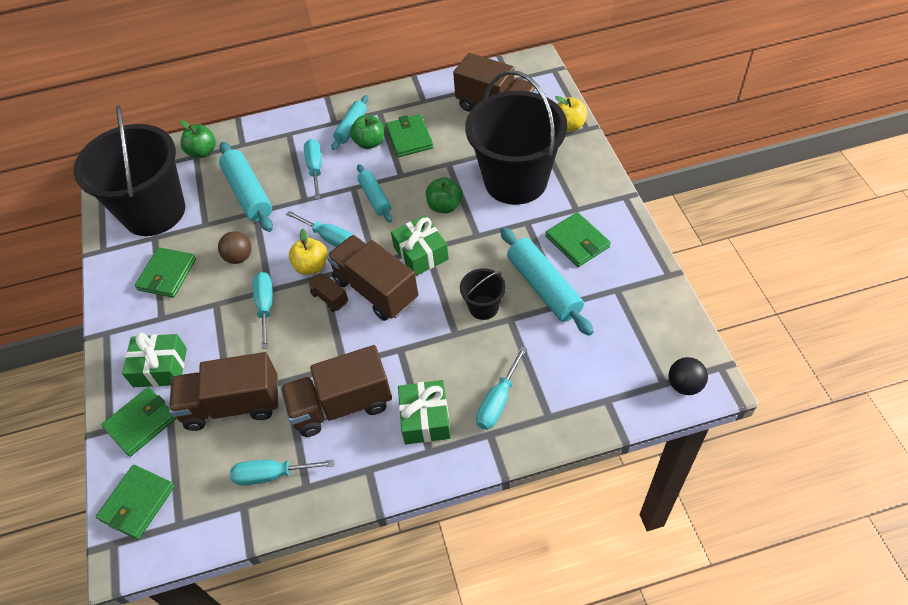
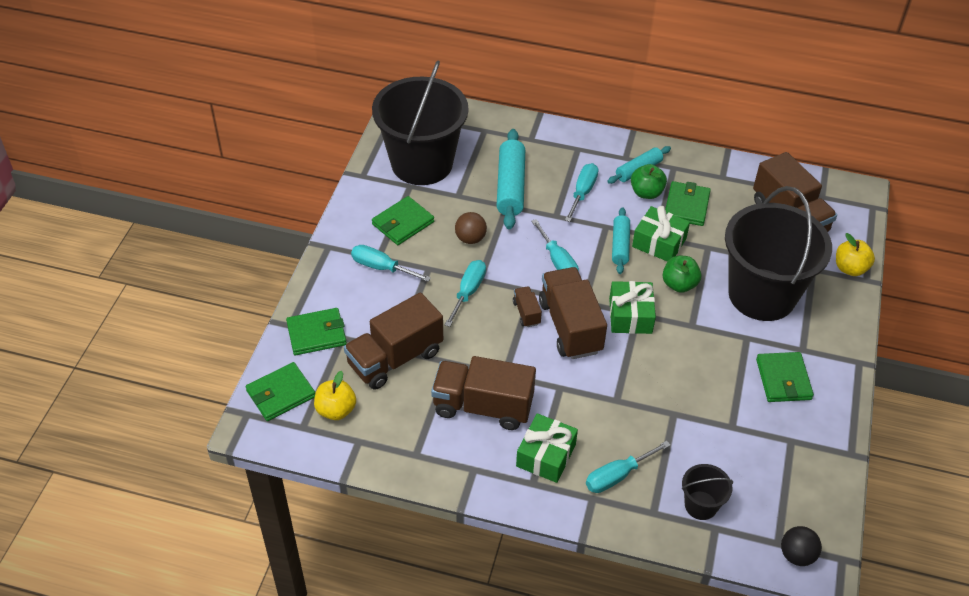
camera: 25 degrees right, 5 degrees down
green gift [122,333,187,387] -> green gift moved to [632,206,690,262]
brown truck [169,352,279,431] -> brown truck turned 60 degrees counterclockwise [344,292,443,390]
green apple [180,120,216,158] -> none
turquoise screwdriver [230,460,334,485] -> turquoise screwdriver moved to [351,245,431,282]
yellow apple [289,228,328,275] -> yellow apple moved to [314,371,356,420]
black bucket [460,268,506,320] -> black bucket moved to [682,464,733,520]
turquoise rolling pin [500,227,593,336] -> none

